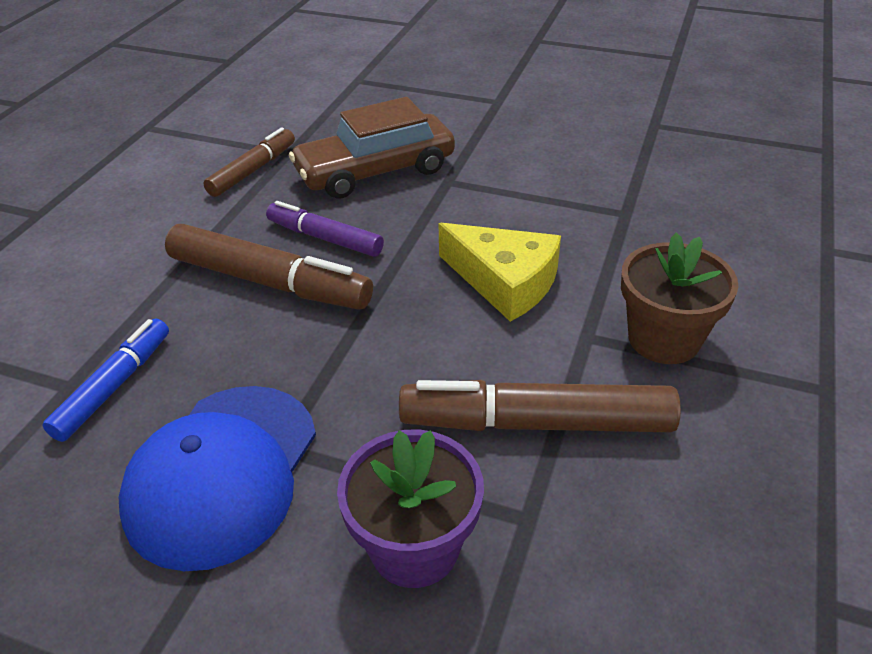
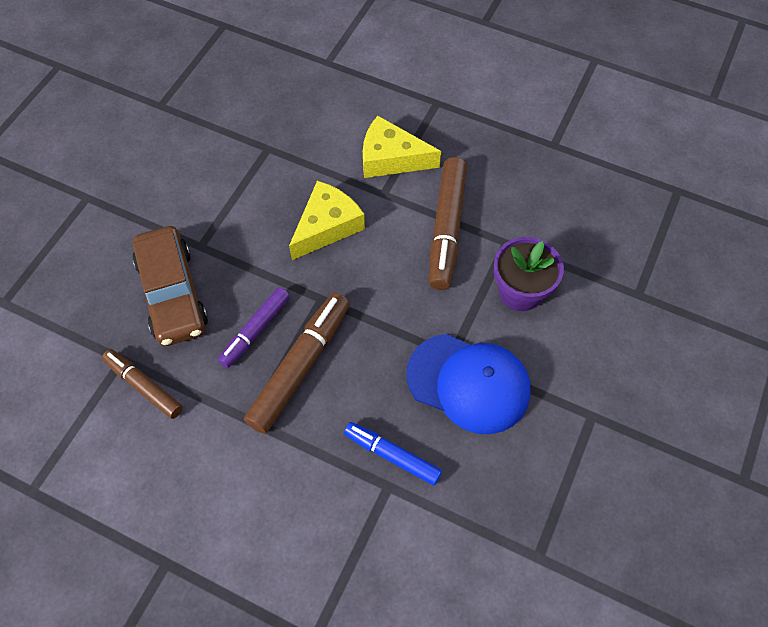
camera: 85 degrees left, 20 degrees up
brown flower pot [621,233,738,364] -> yellow cheese [363,116,441,178]

